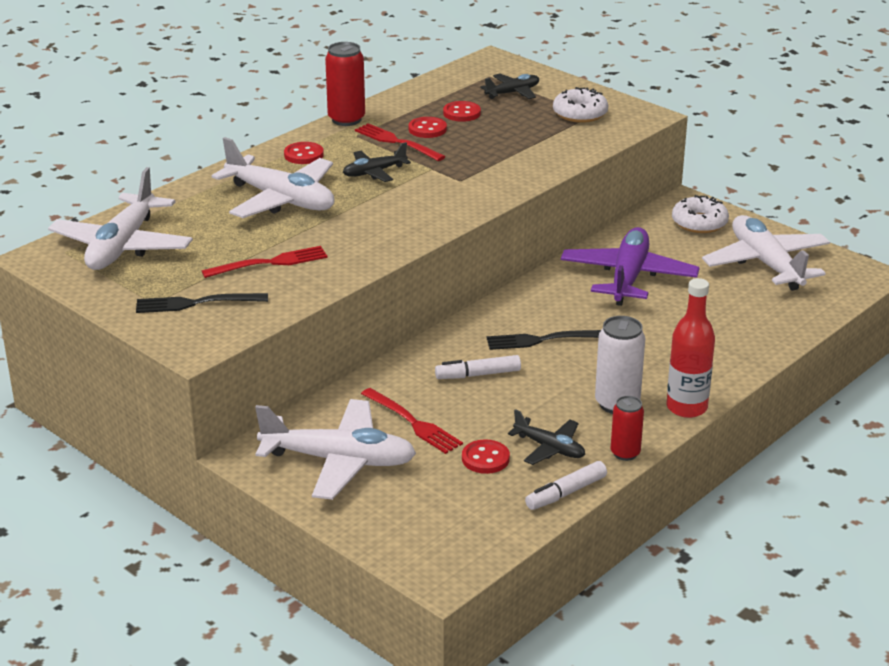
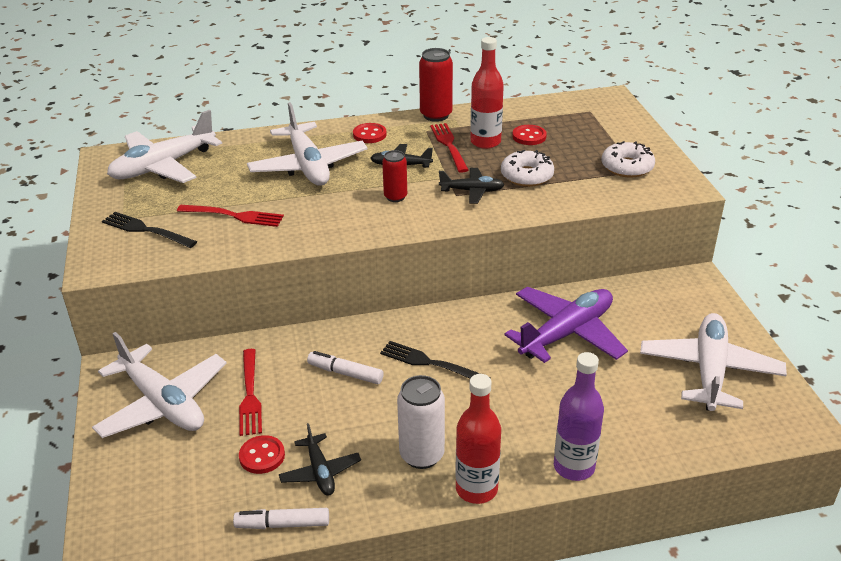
camera: 35 degrees right, 5 degrees up
red button [409,117,447,138] -> red bottle [470,37,504,149]
black plane [480,74,539,99] -> black plane moved to [439,168,504,204]
red can [611,396,644,461] -> red can moved to [382,150,407,202]
white donut [672,195,729,233] -> white donut moved to [501,150,554,187]
none -> purple bottle [554,352,604,481]

